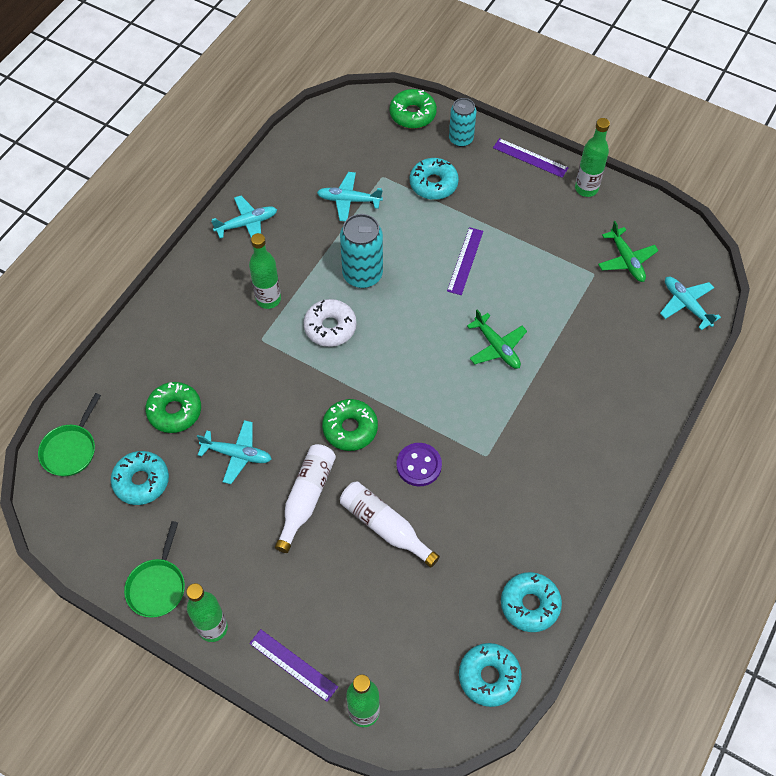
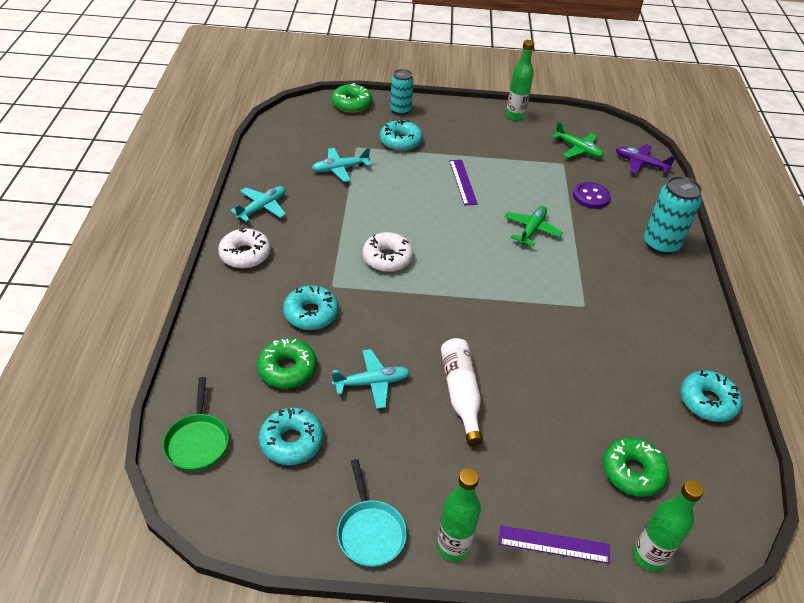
camera: 30 degrees left, 15 degrees down
green pan [124,521,185,618] -> turquoise pan [337,459,407,567]
green bottle [249,233,281,309] -> none
green donut [322,399,378,451] -> green donut moved to [603,437,669,497]
turquoise can [340,214,383,288] -> turquoise can moved to [644,176,702,254]
white bottle [340,481,440,568] -> none
purple button [397,443,442,486] -> purple button moved to [573,182,611,209]
turquoise donut [459,643,522,707] -> turquoise donut moved to [283,285,338,330]
green plane [467,309,527,369] -> green plane turned 90 degrees counterclockwise [505,206,563,246]
purple ruler [493,138,568,178] -> none
turquoise plane [660,277,721,330] -> purple plane [616,144,675,174]
none -> white donut [218,227,271,268]

